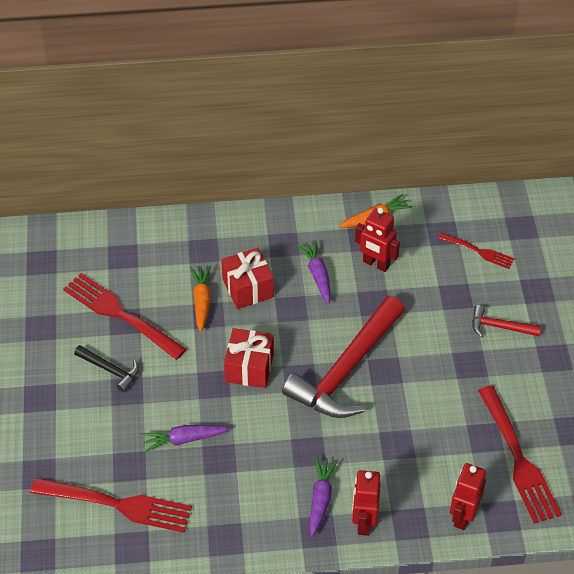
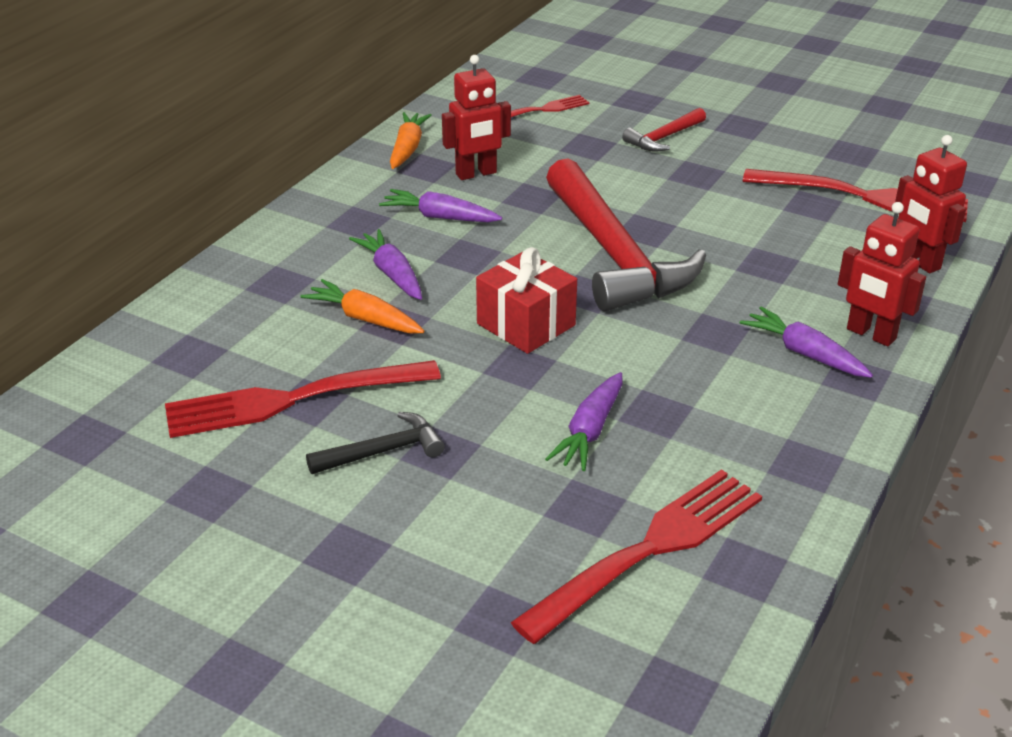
camera: 55 degrees left, 15 degrees down
red gift [221,248,274,309] -> purple carrot [349,229,422,300]

